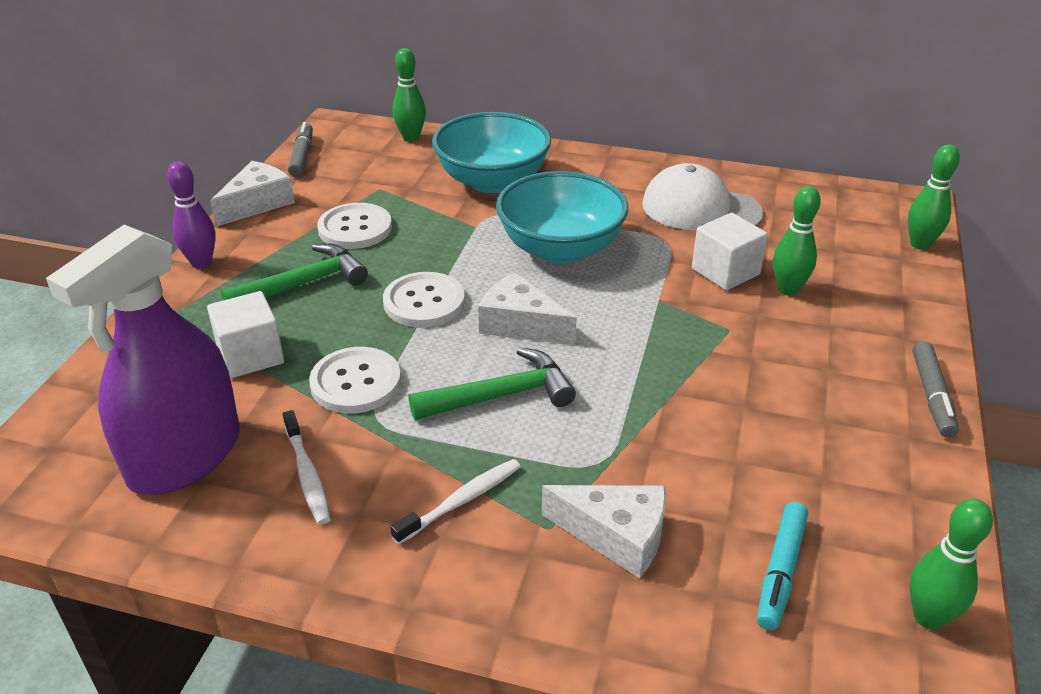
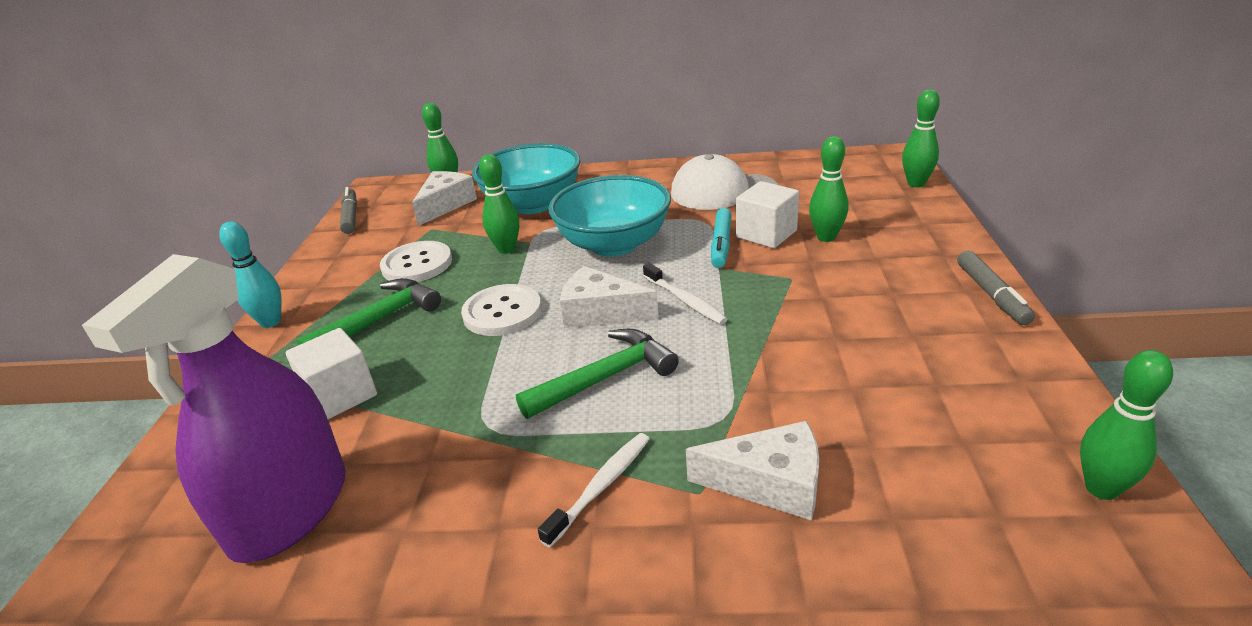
camera: 10 degrees left, 5 degrees down
purple bowling pin [167,161,216,268] -> turquoise bowling pin [219,221,282,328]
white cheese [210,161,295,227] -> white cheese moved to [412,171,477,226]
white toothbrush [282,410,331,525] -> white toothbrush moved to [643,263,728,325]
white button [309,347,401,414] -> none
turquoise marker [757,502,808,630] -> turquoise marker moved to [711,208,732,268]
none -> green bowling pin [479,154,519,254]

